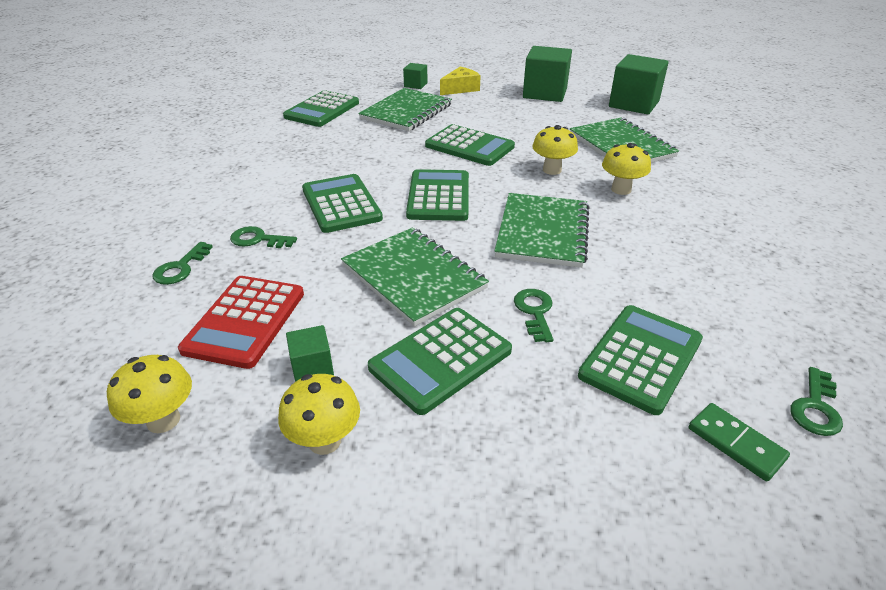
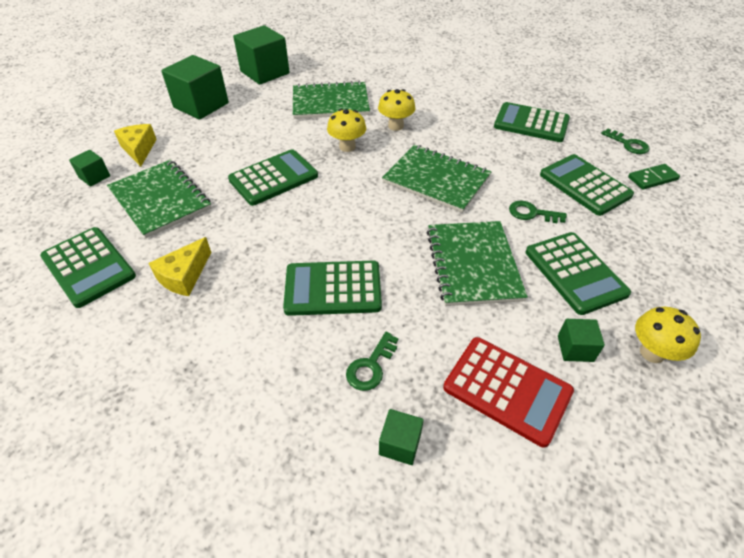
camera: 70 degrees left, 10 degrees up
yellow mushroom [107,355,192,433] -> none
green key [152,242,213,285] -> green cube [379,409,424,465]
green notebook [341,227,489,327] -> green notebook turned 75 degrees counterclockwise [426,221,528,306]
green calculator [406,169,469,221] -> green calculator moved to [494,102,570,142]
none -> yellow cheese [149,237,211,296]

